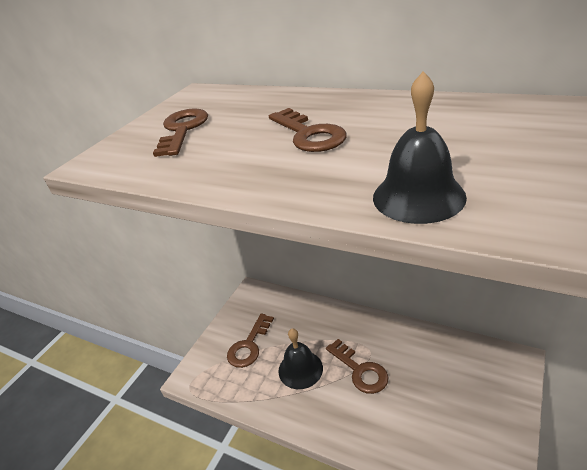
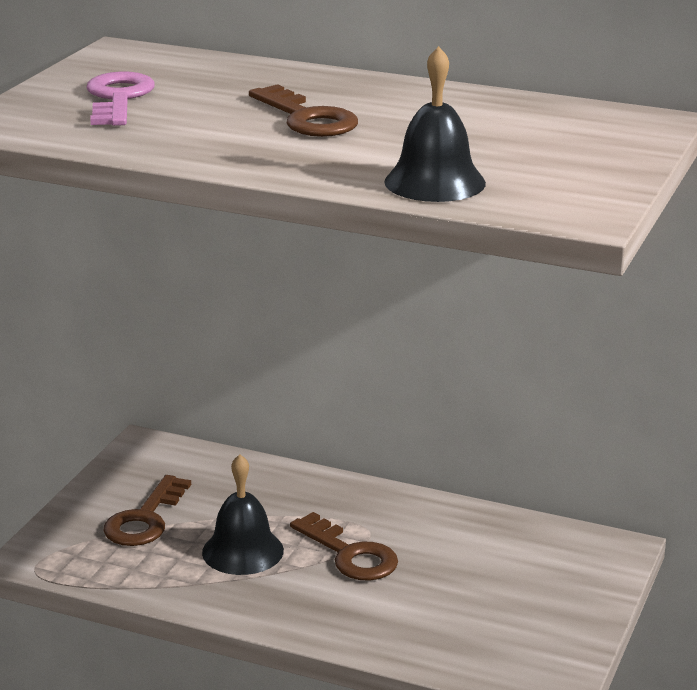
camera: 10 degrees left, 10 degrees down
brown key [153,108,208,157] -> pink key [87,71,155,126]

